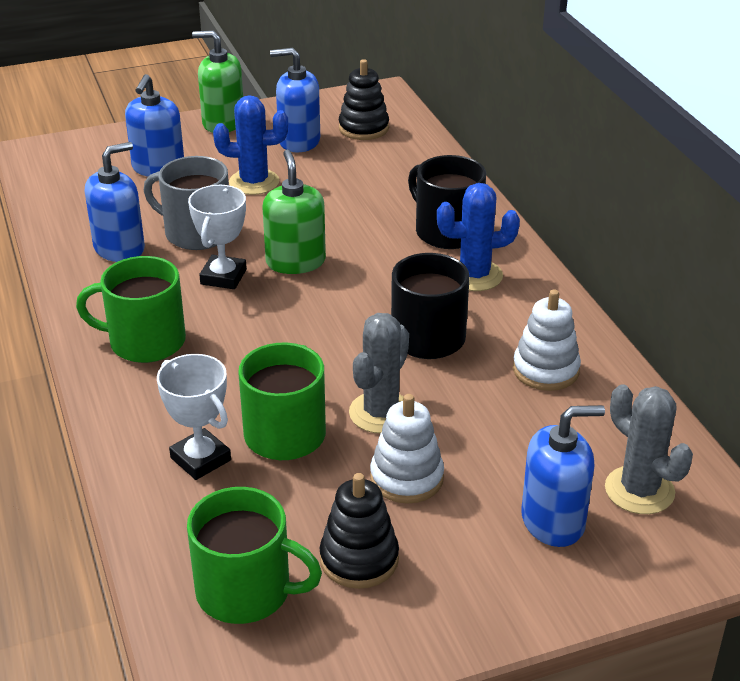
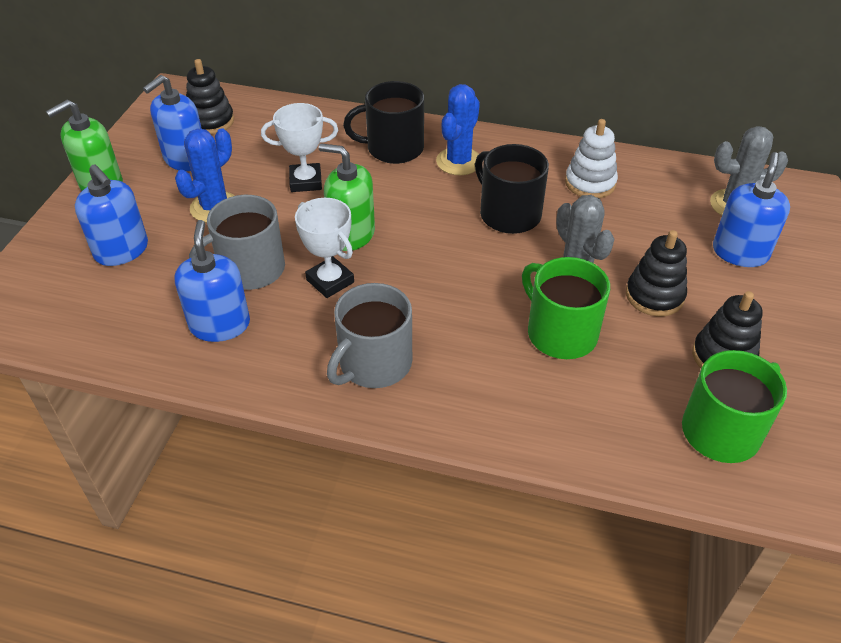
camera: 55 degrees left, 10 degrees up
green mug [76,256,186,363] -> grey mug [327,283,412,388]
white trophy [157,354,231,480] -> white trophy moved to [261,103,338,192]
white stacking toy [370,394,444,504] -> black stacking toy [626,230,687,316]

